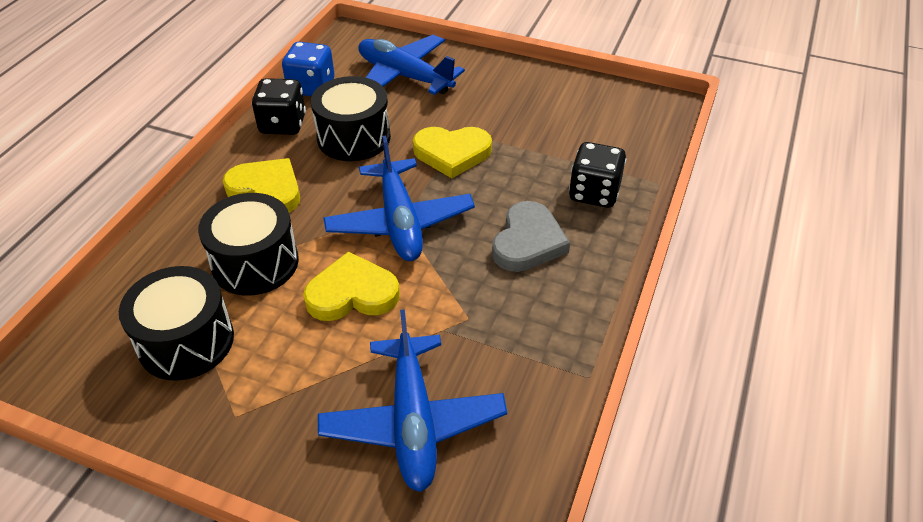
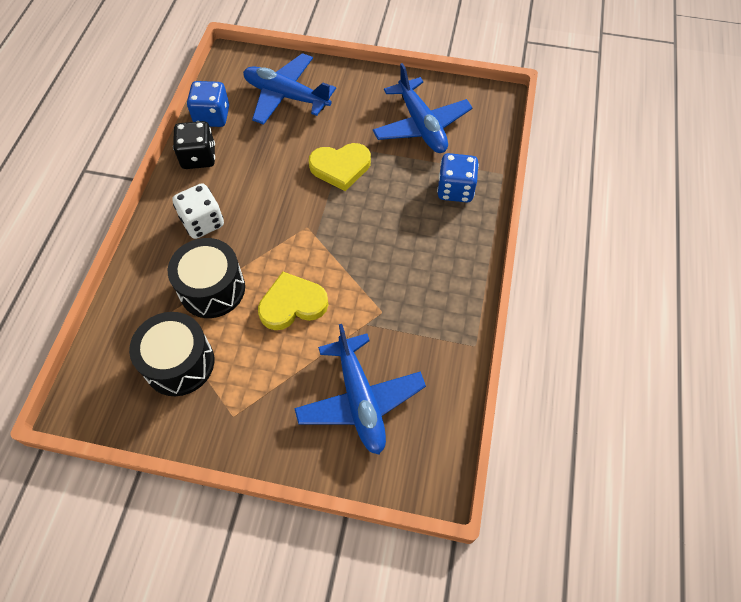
camera: 10 degrees left, 15 degrees up
yellow heart [223,158,300,213] -> white dice [172,183,224,239]
black drum [311,76,391,161] -> none
blue plane [323,136,475,261] -> blue plane moved to [373,63,472,153]
grey heart [492,201,570,272] -> none
black dice [569,142,626,208] -> blue dice [437,153,479,203]

